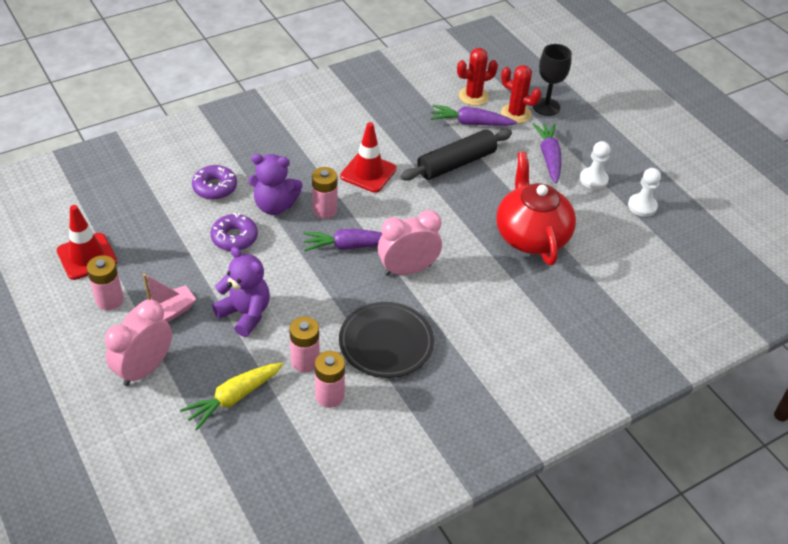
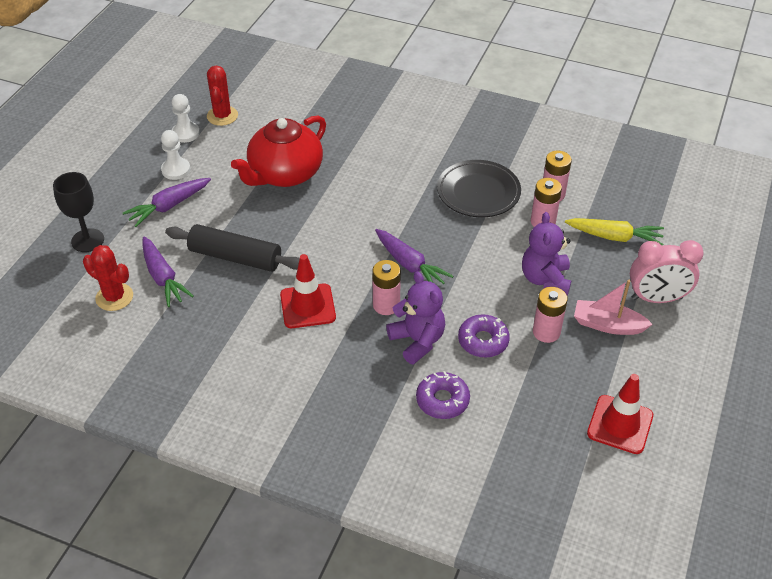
camera: 125 degrees left, 0 degrees up
pink battery [86,255,124,310] -> pink battery moved to [533,287,568,343]
pink clock [378,210,442,276] -> none
red cactus [501,65,541,123] -> red cactus moved to [207,65,238,126]

